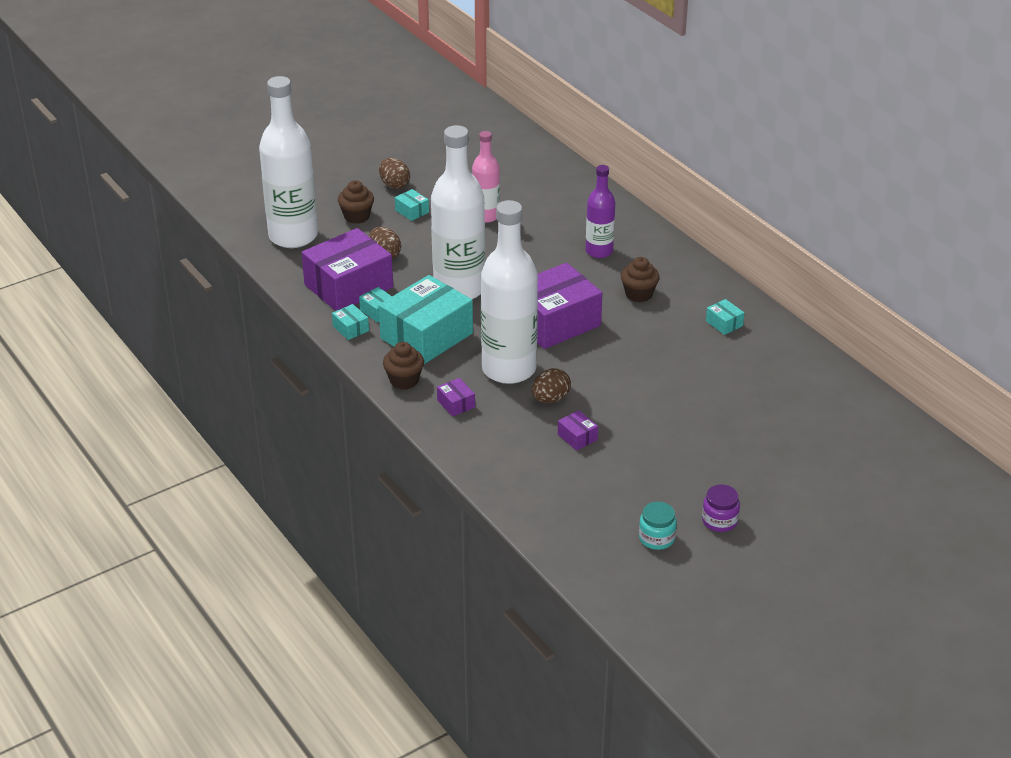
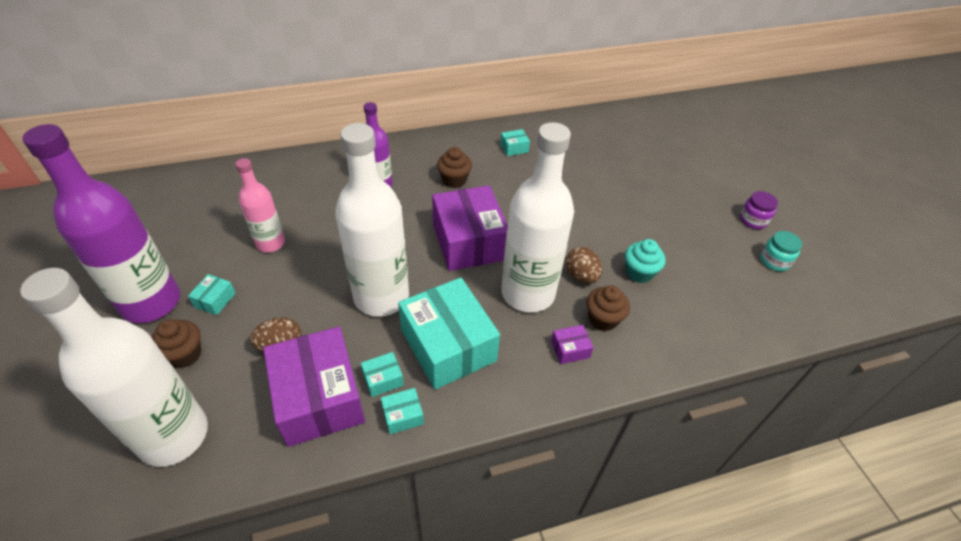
camera: 75 degrees left, 10 degrees up
brown egg [379,158,410,189] -> purple bottle [22,124,180,323]
brown cupcake [383,342,424,390] -> brown cupcake moved to [587,285,630,331]
turquoise box [395,189,429,221] -> turquoise box turned 45 degrees counterclockwise [188,274,236,315]
purple box [558,410,598,451] -> turquoise cupcake [625,239,666,283]

